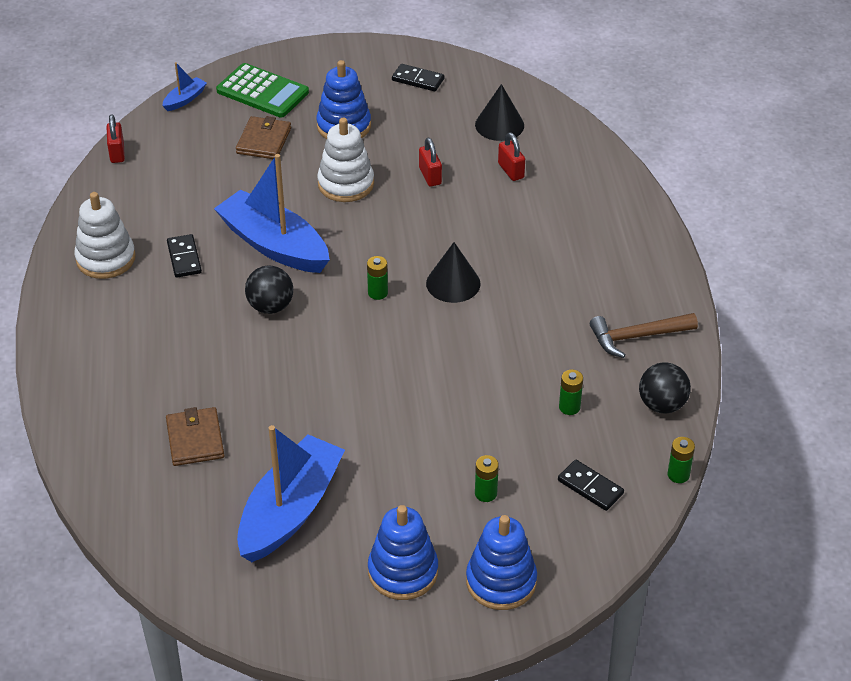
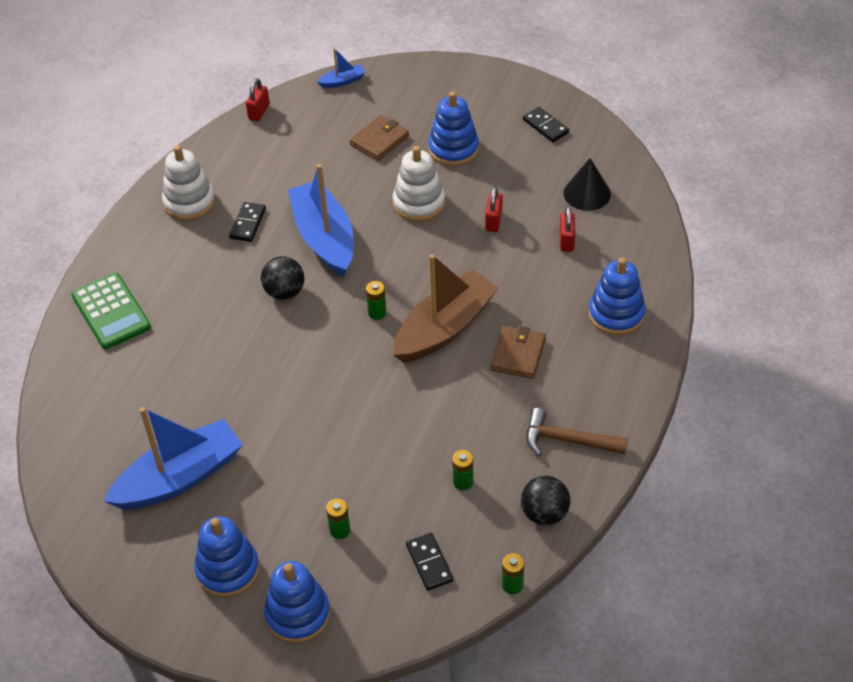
camera: 30 degrees right, 5 degrees up
brown wallet [166,407,224,466] -> brown wallet moved to [491,326,546,379]
green calculator [216,63,309,118] -> green calculator moved to [71,273,151,349]
black cone [426,242,481,303] -> brown boat [393,254,499,363]
none -> blue stacking toy [589,257,646,336]

